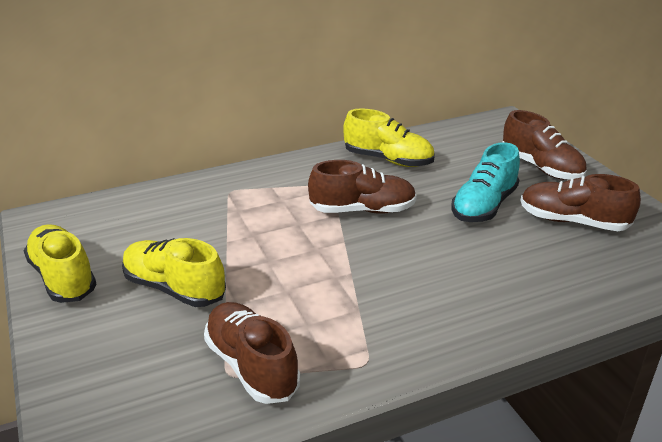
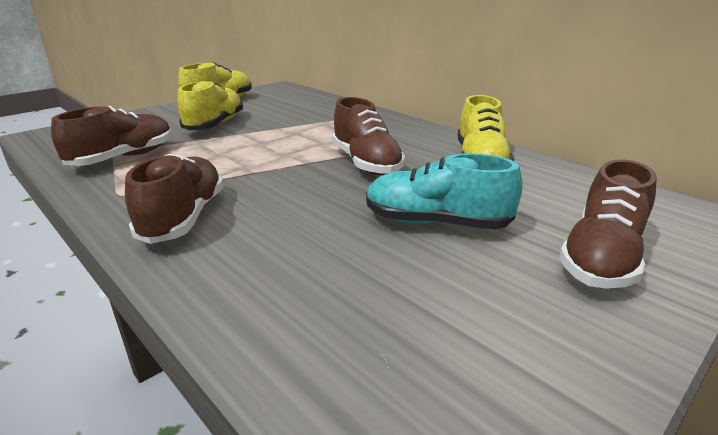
camera: 70 degrees right, 5 degrees down
brown shoe [520,174,641,231] -> brown shoe moved to [125,153,224,244]

